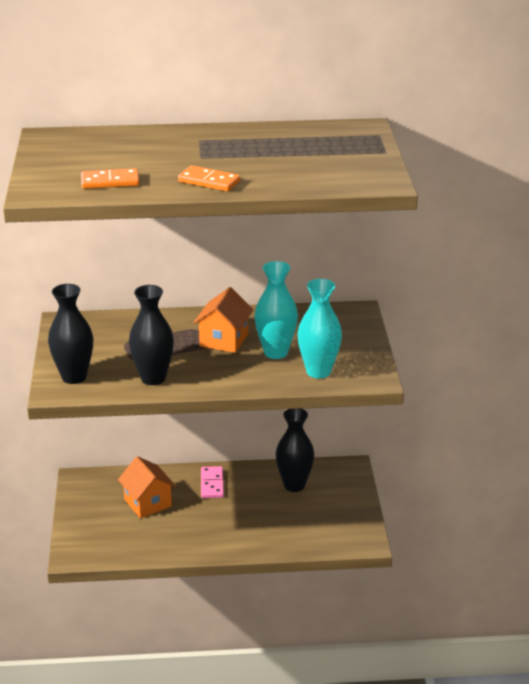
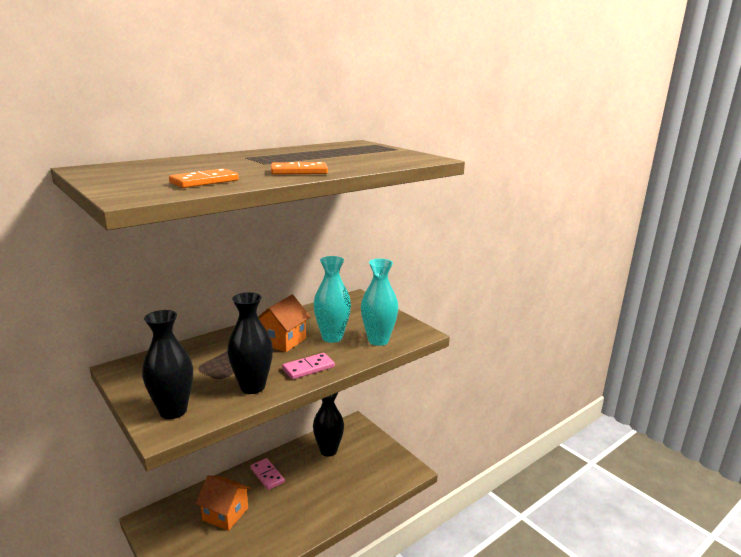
camera: 35 degrees left, 10 degrees down
orange house [193,287,253,353] -> orange house turned 45 degrees clockwise [258,295,311,352]
none -> pink domino [282,353,335,379]

